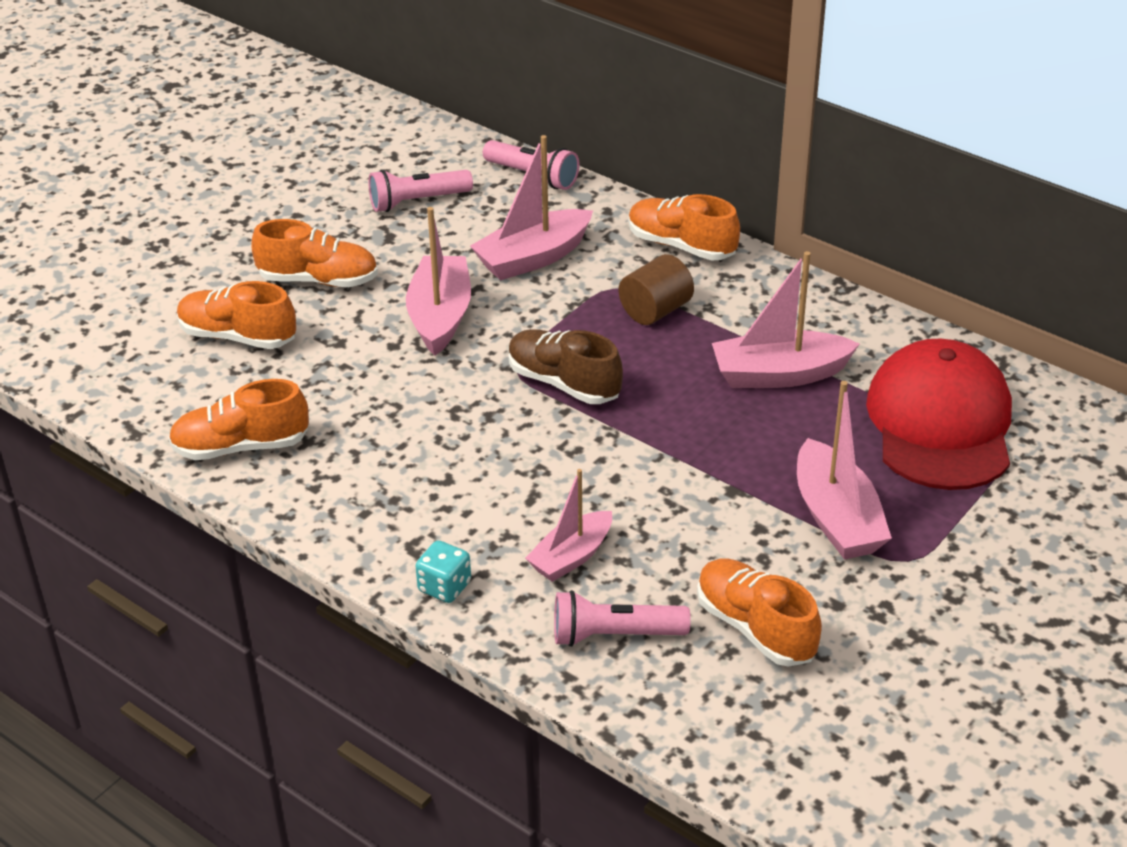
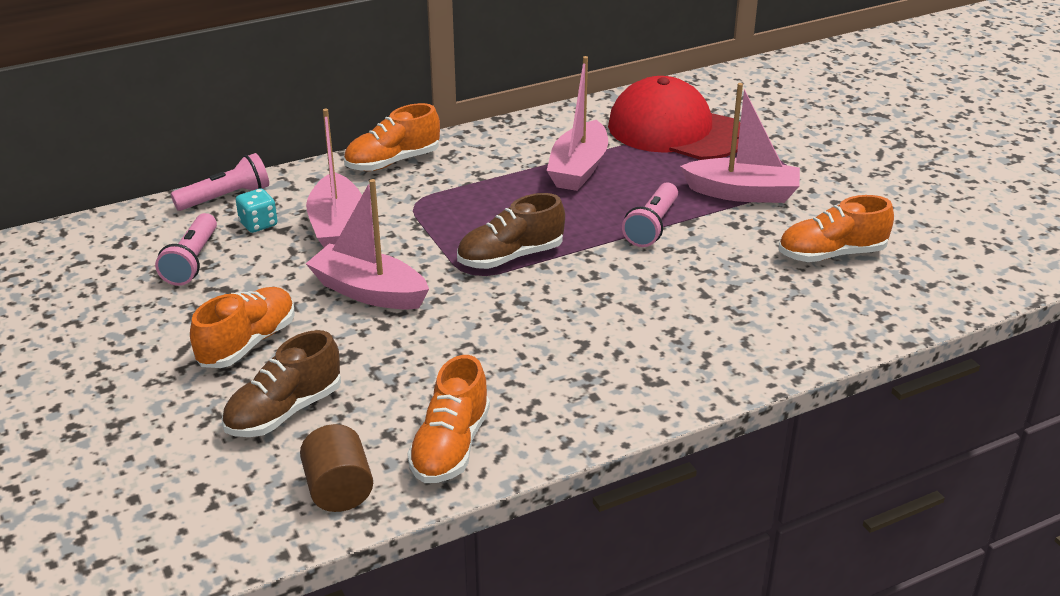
camera: 65 degrees left, 5 degrees down
orange shoe [177,281,296,349] -> brown shoe [221,330,341,437]
turquoise dice [416,540,471,603] -> turquoise dice moved to [236,188,277,233]
pink boat [525,469,612,582] -> none
pink flashlight [554,590,691,647] -> pink flashlight moved to [622,183,678,247]
brown cylinder [619,254,694,325] -> brown cylinder moved to [300,424,373,512]

